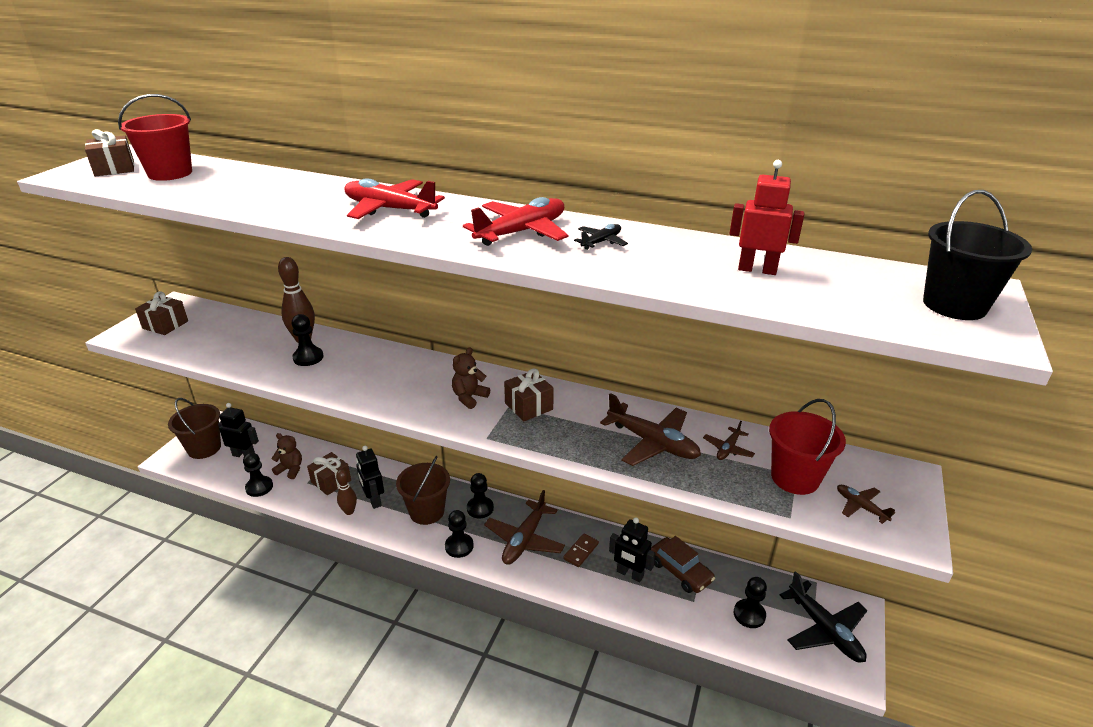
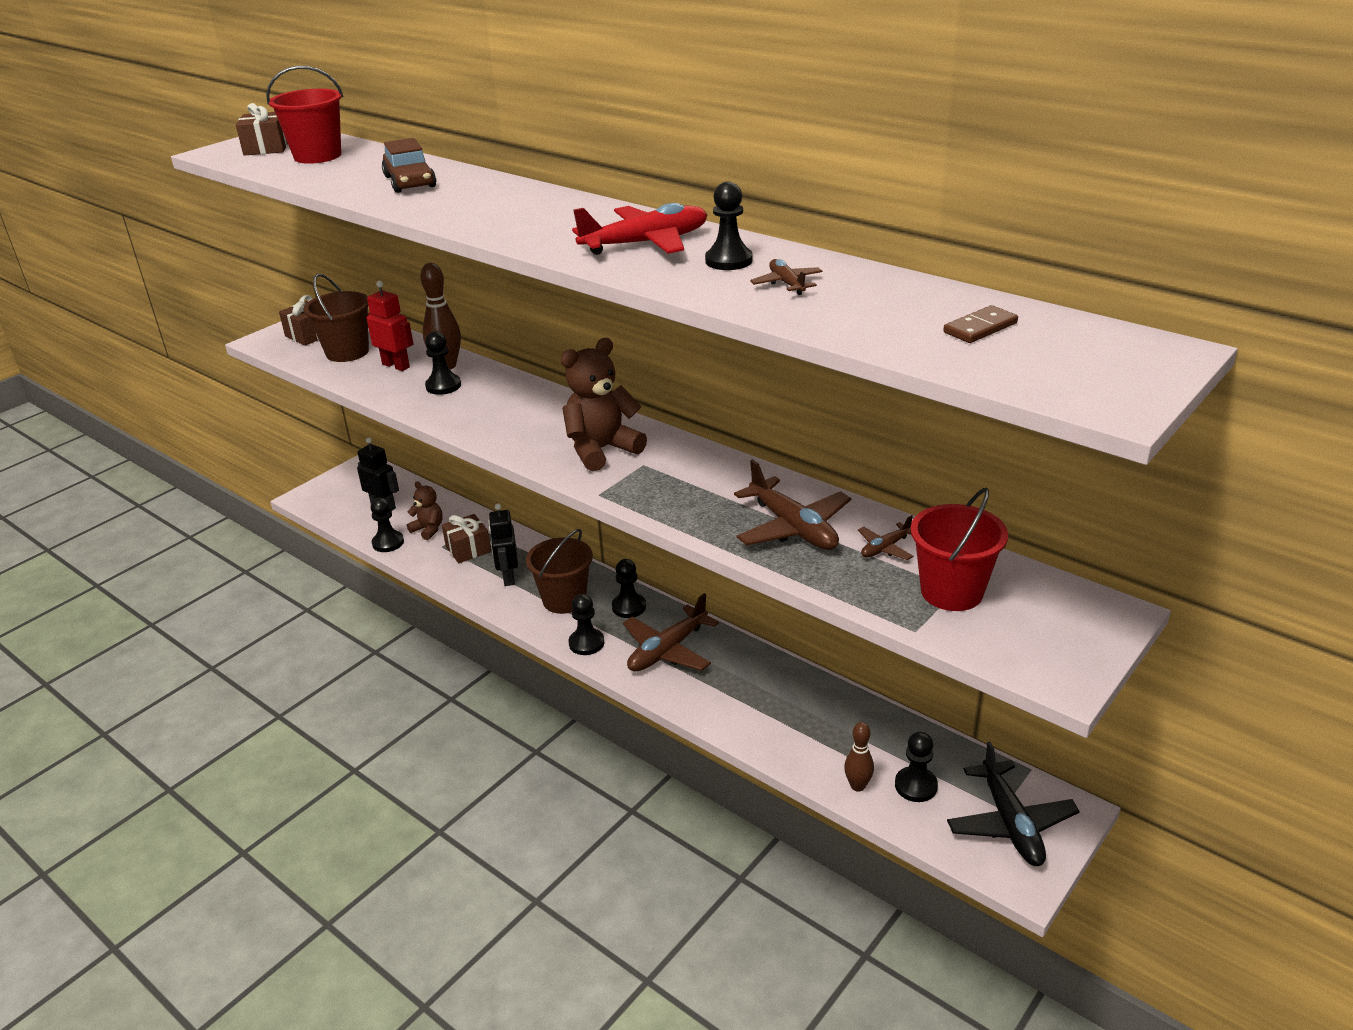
camera: 20 degrees right, 0 degrees up
brown bucket [168,398,221,459] -> brown bucket moved to [304,274,369,362]
brown bowling pin [336,469,357,515] -> brown bowling pin moved to [844,722,874,792]
red plane [344,178,445,219] -> none
brown teddy bear [452,347,490,409] -> brown teddy bear [561,338,647,471], size x1.74
brown gift [504,368,554,422] -> none
brown domino [563,533,599,567] -> brown domino moved to [943,305,1018,343]
black plane [574,224,628,250] -> black pawn [705,182,753,270]
black robot [609,517,655,582] -> none
brown car [651,536,715,593] -> brown car moved to [382,138,436,193]
red robot [729,160,804,275] -> red robot moved to [367,281,413,371]
brown plane [837,485,895,524] -> brown plane moved to [750,259,823,295]
black bucket [923,190,1032,320] -> none

